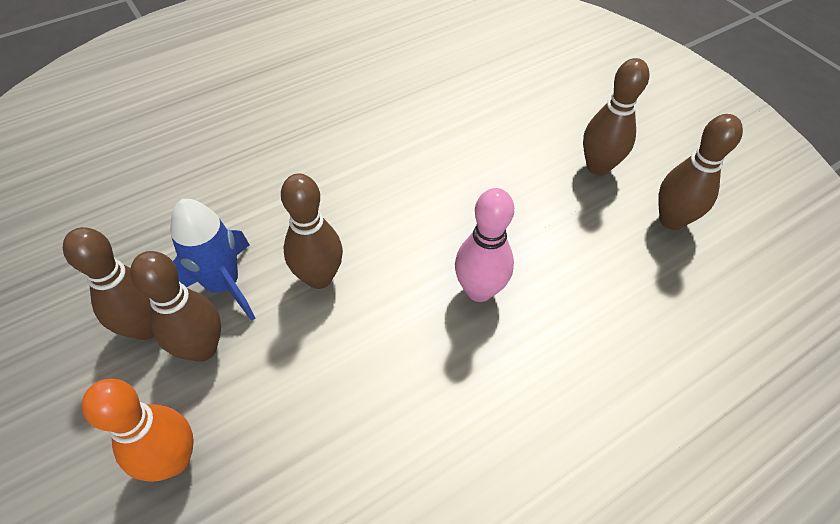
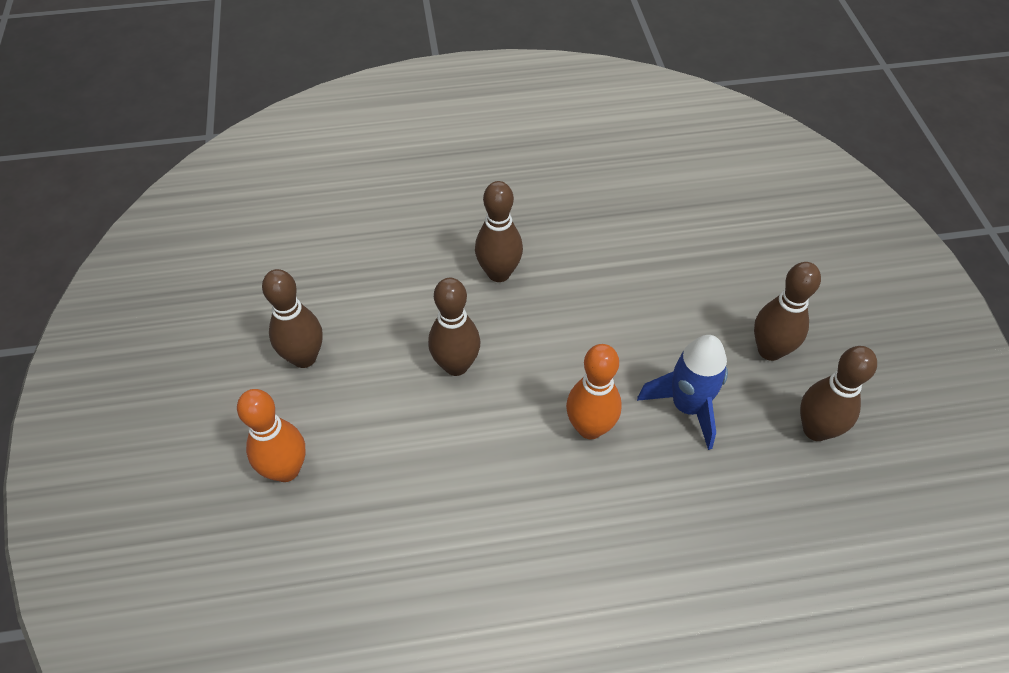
camera: 25 degrees right, 0 degrees up
brown bowling pin [130,251,221,362] -> brown bowling pin moved to [475,181,523,282]
blue rocket [170,199,256,321] -> blue rocket moved to [637,335,728,450]
pink bowling pin [455,188,514,302] -> orange bowling pin [566,344,622,439]

